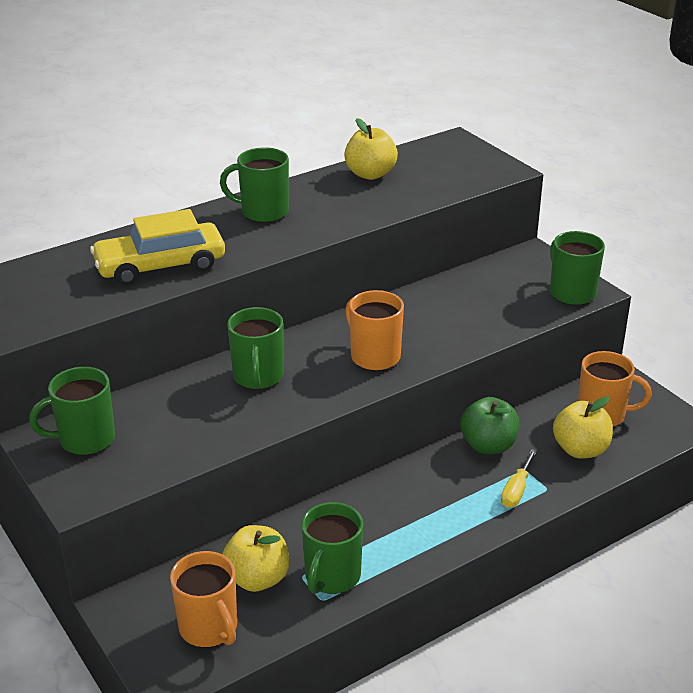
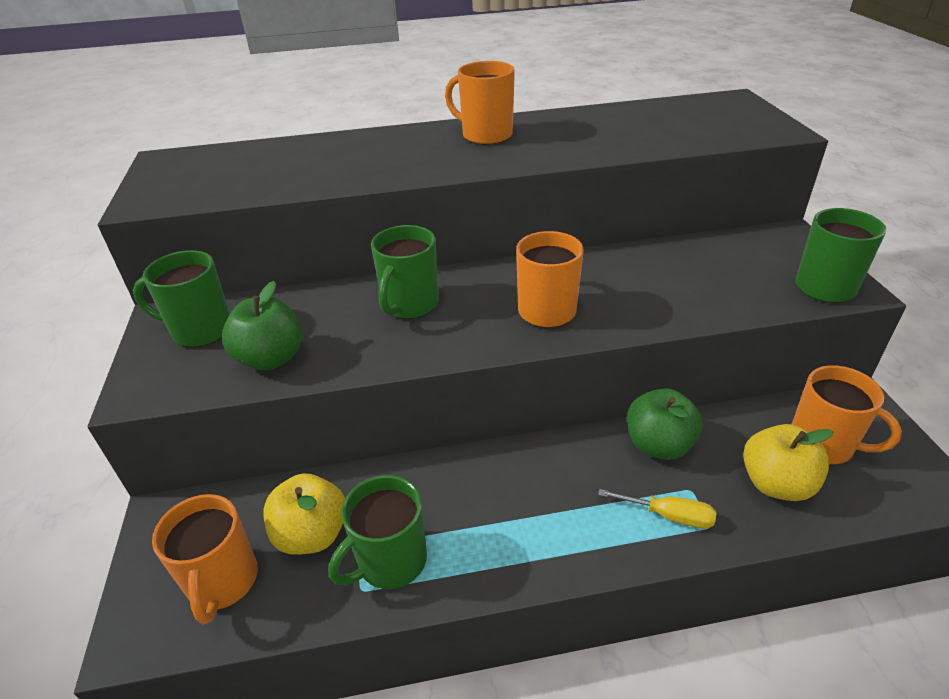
camera: 25 degrees right, 5 degrees up
yellow car [90,209,225,285] -> none
green mug [220,148,289,222] -> orange mug [445,61,515,145]
yellow apple [344,118,398,180] -> none
yellow screwdriver [501,449,537,508] -> yellow screwdriver turned 120 degrees counterclockwise [598,489,716,529]
none -> green apple [222,281,302,371]

